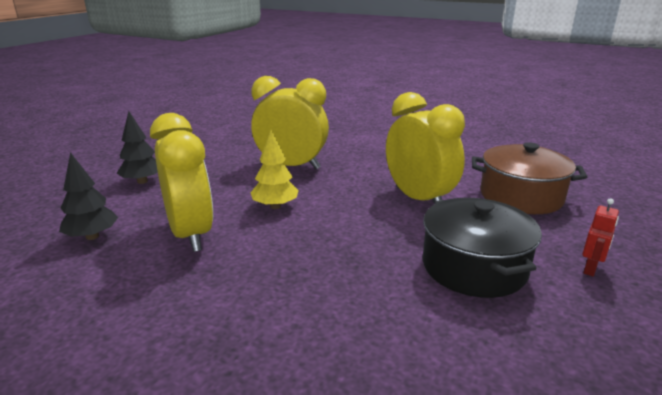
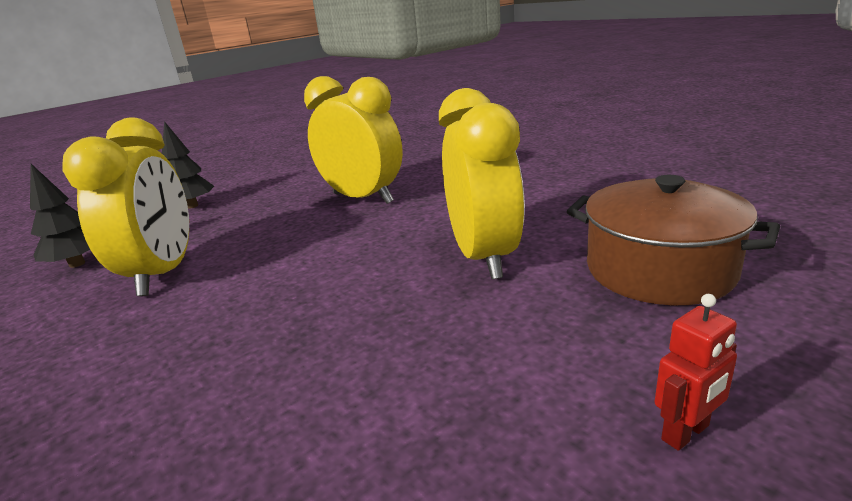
camera: 25 degrees right, 0 degrees up
yellow tree [251,130,299,209] -> none
black pot [422,198,542,298] -> none

